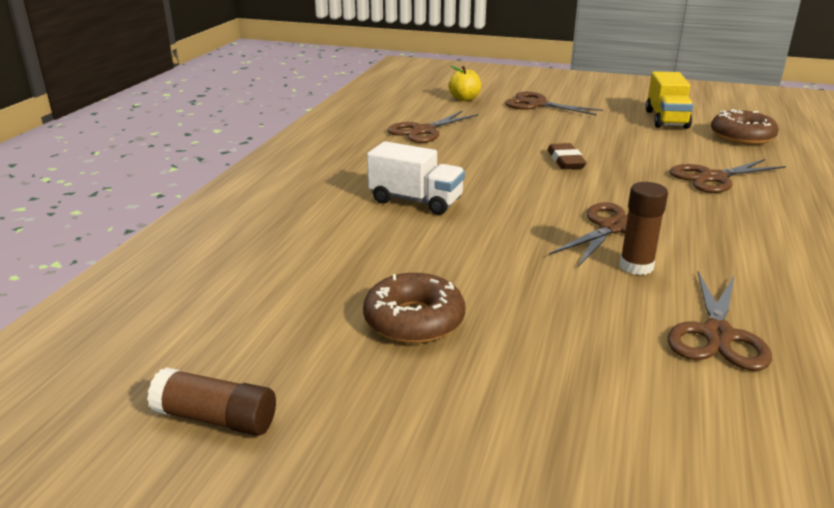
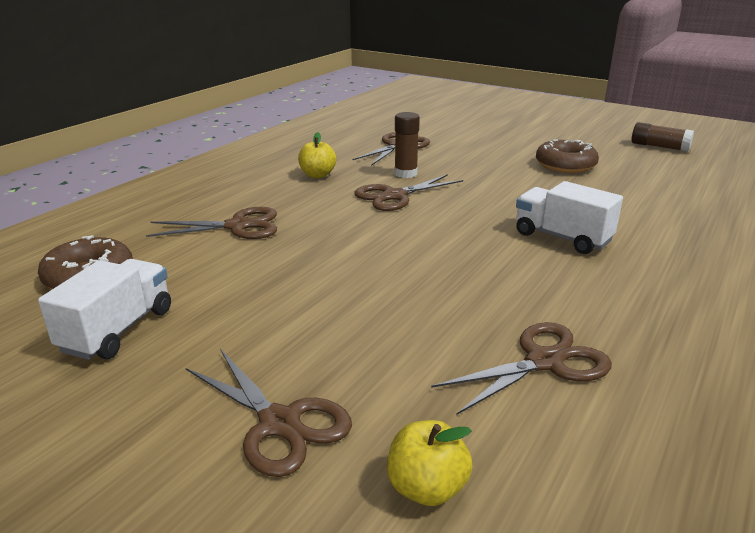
camera: 165 degrees left, 0 degrees up
brown eraser [548,143,587,169] -> none
yellow truck [646,72,693,129] -> white truck [38,259,171,360]
none -> yellow apple [298,132,336,178]

